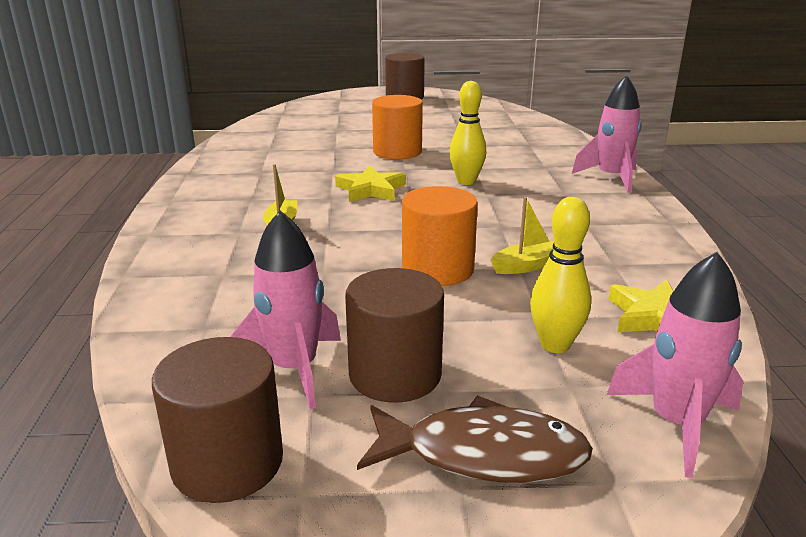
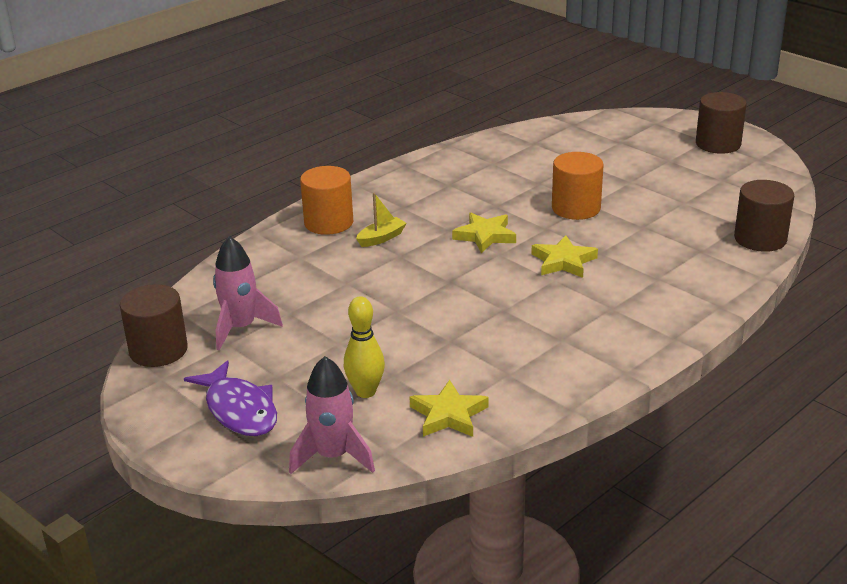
camera: 50 degrees right, 5 degrees up
brown cylinder [345,268,444,403] -> brown cylinder moved to [734,180,794,252]
brown fish [357,396,593,483] -> purple fish [184,360,277,436]
orange cylinder [402,186,478,286] -> orange cylinder moved to [300,166,353,235]
yellow bowling pin [449,81,486,185] -> yellow star [531,235,598,278]
yellow boat [491,197,554,274] -> none
pink rocket [572,75,641,193] -> none

